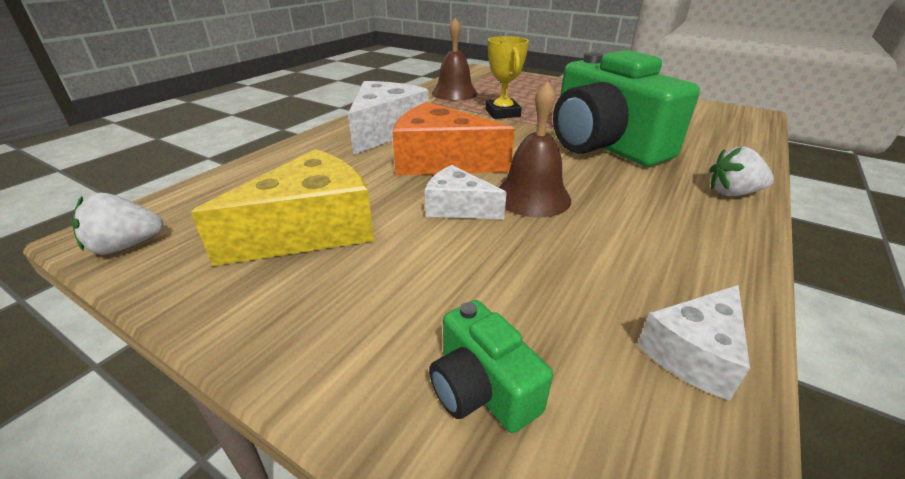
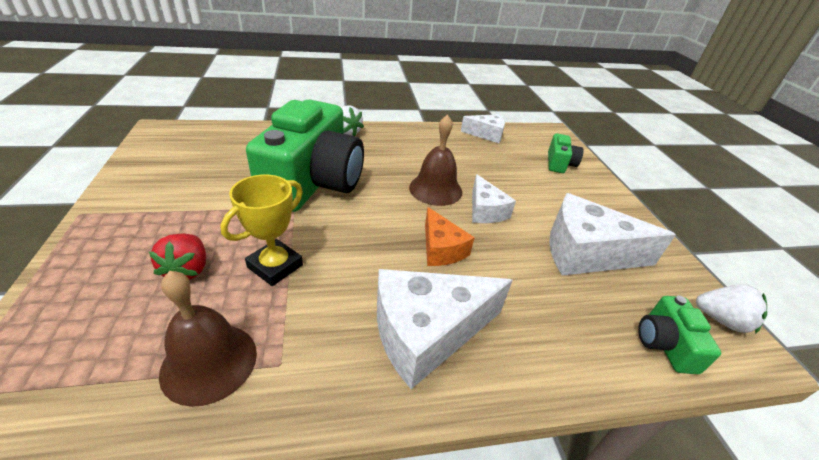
camera: 135 degrees left, 5 degrees up
yellow cheese [191,149,374,266] -> white cheese [549,193,676,275]
orange cheese [392,102,515,175] -> orange cheese [425,207,475,266], size x0.57
none -> red strawberry [149,234,206,280]
none -> green camera [638,296,721,374]

